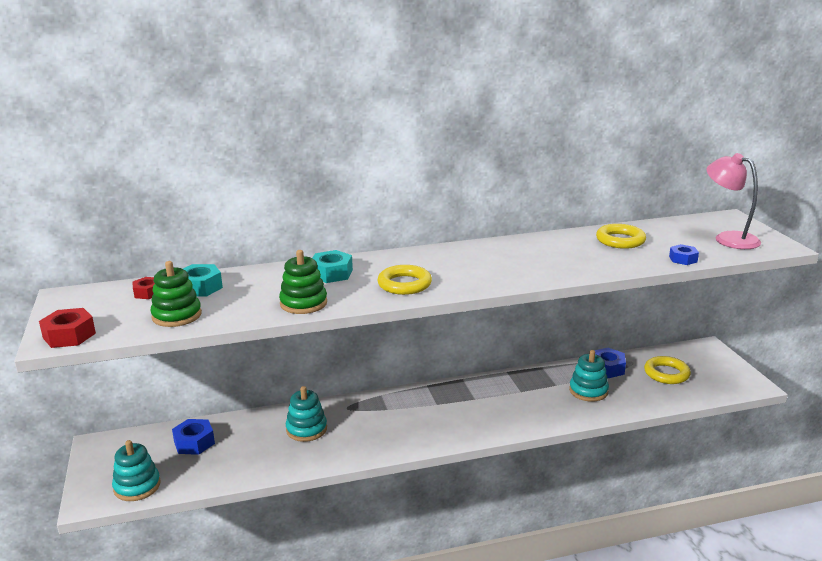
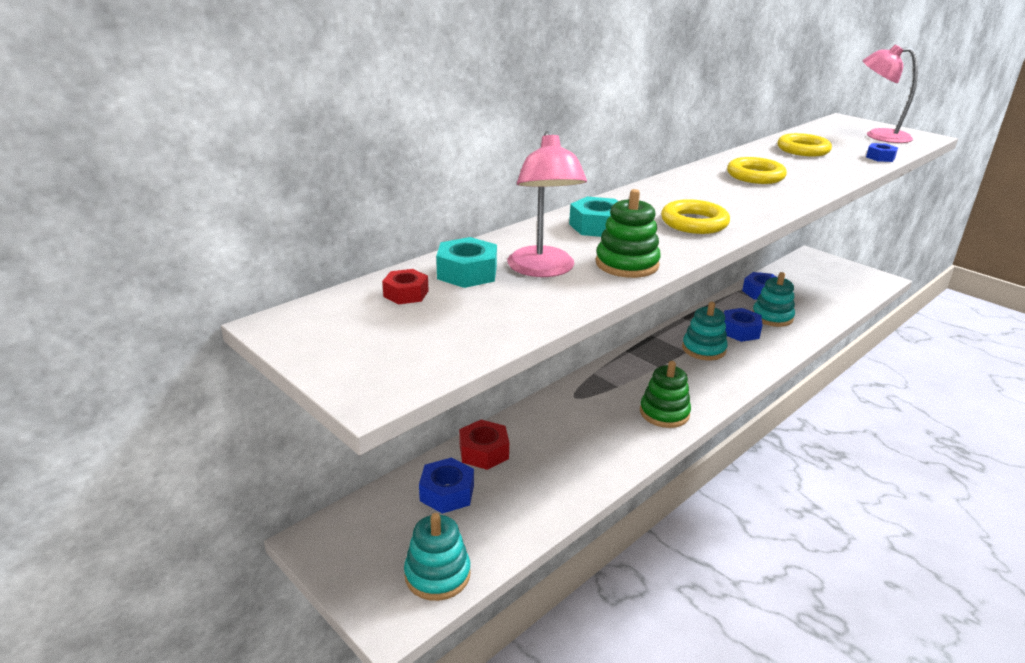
camera: 30 degrees left, 5 degrees up
red nut [39,308,96,348] -> red nut moved to [459,420,509,470]
green stacking toy [150,261,202,327] -> green stacking toy moved to [640,361,691,428]
turquoise stacking toy [286,386,327,442] -> turquoise stacking toy moved to [682,302,728,360]
yellow ring [644,356,691,384] -> yellow ring moved to [727,157,787,184]
none -> pink lamp [507,131,587,277]
none -> blue nut [724,308,762,342]

